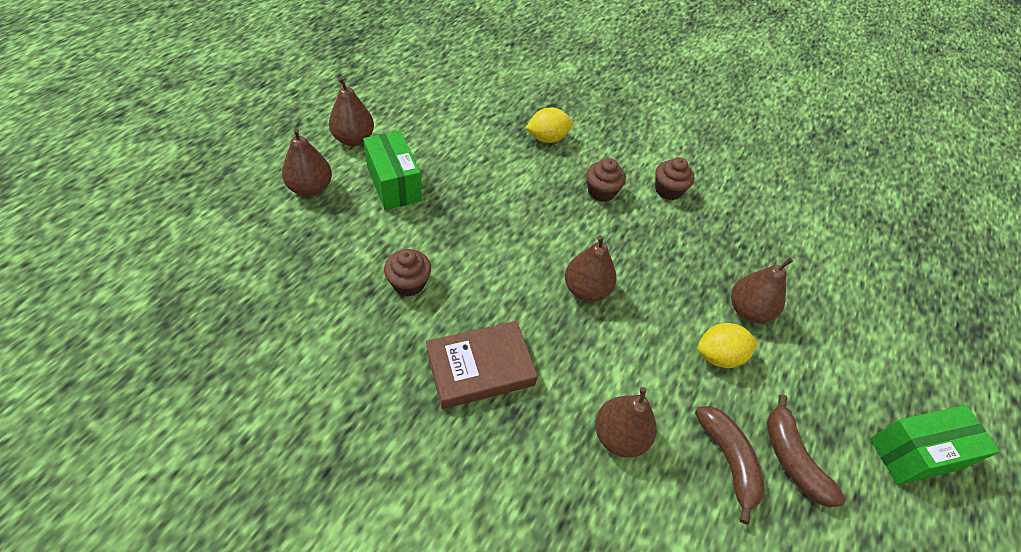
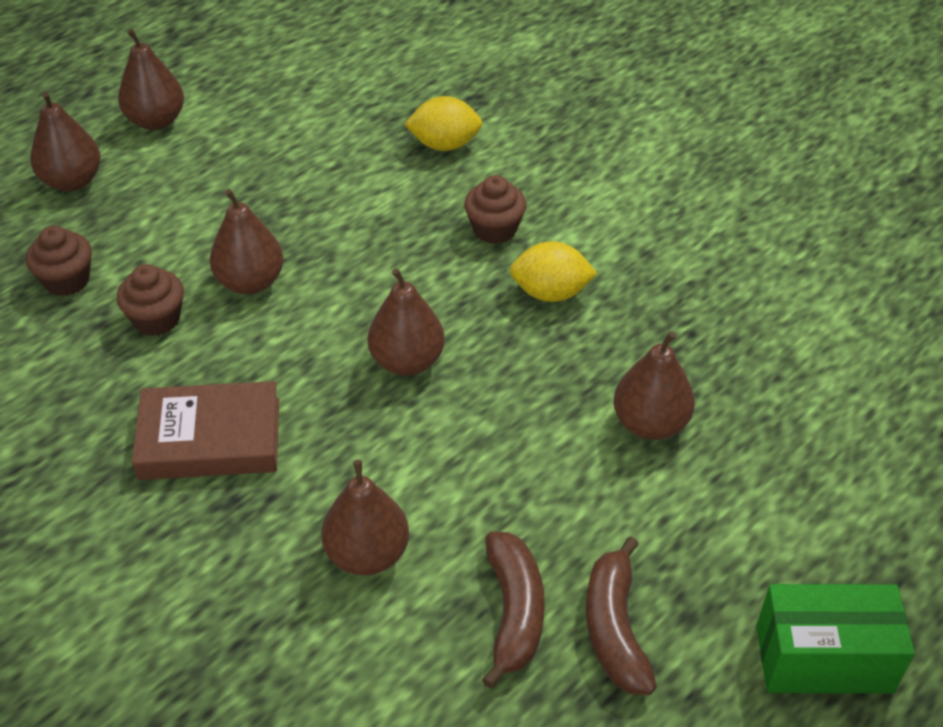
camera: 20 degrees right, 5 degrees down
green box [363,131,422,210] -> none
brown cupcake [655,157,694,200] -> brown cupcake moved to [26,226,92,296]
yellow lemon [697,323,758,368] -> yellow lemon moved to [510,241,598,302]
none -> brown pear [210,189,284,295]

